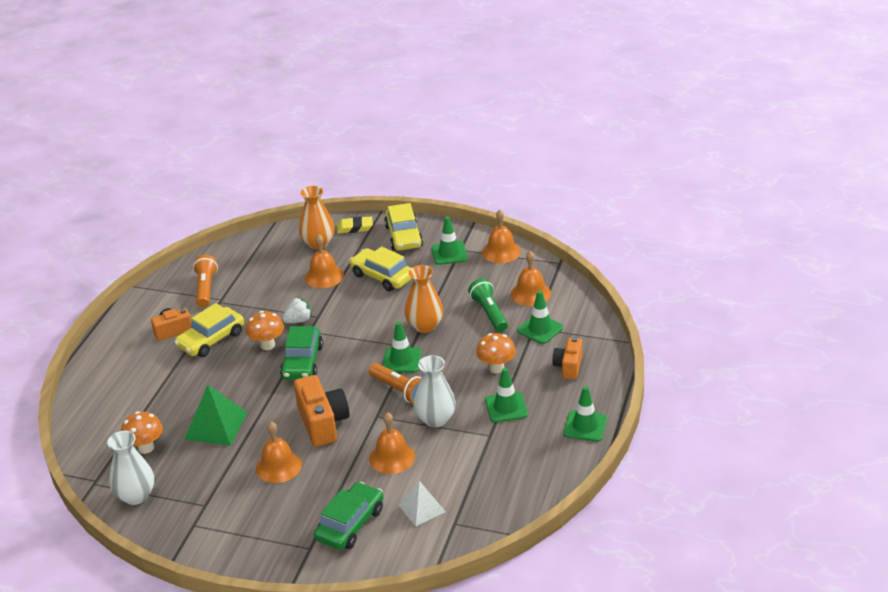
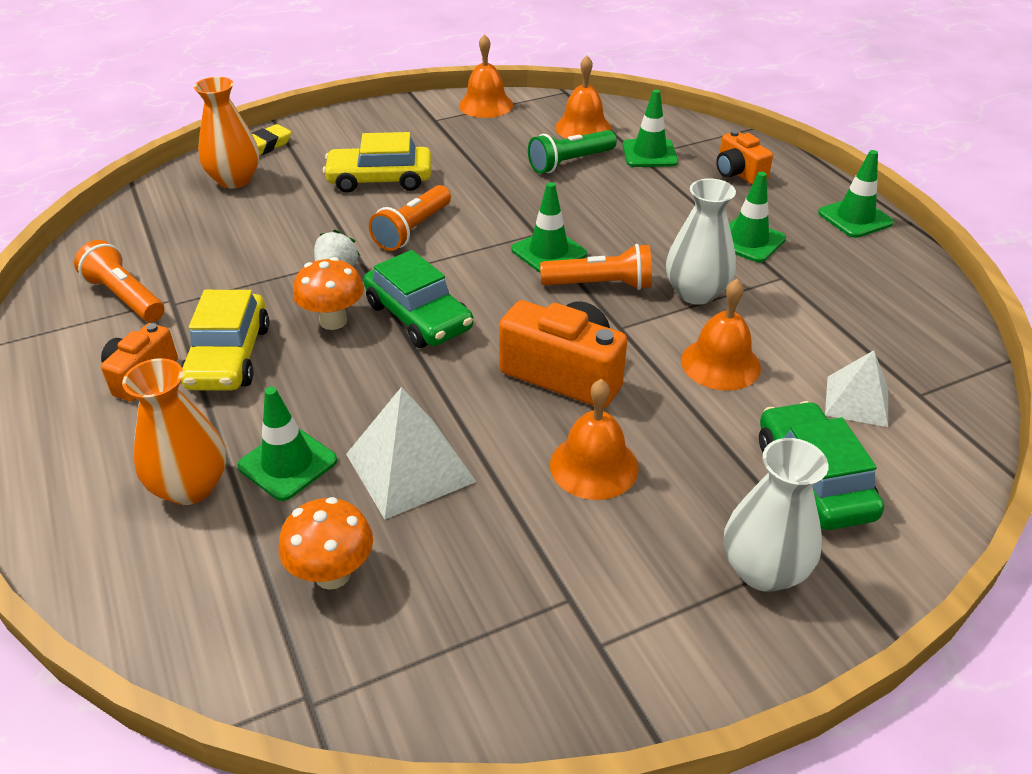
camera: 45 degrees left, 5 degrees up
white vase [107,431,154,505] -> white vase moved to [724,438,828,592]
green pyramid [184,385,248,446] -> white pyramid [346,387,476,520]
orange bell [305,234,344,288] -> none
yellow car [384,203,423,251] -> none
orange vase [405,265,443,333] -> orange vase moved to [122,358,226,505]
green traffic cone [432,216,468,265] -> green traffic cone moved to [237,387,337,501]
green flashlight [468,278,508,332] -> green flashlight turned 60 degrees counterclockwise [528,130,617,173]
orange mushroom [476,333,516,373] -> none
none -> orange flashlight [369,185,451,251]

